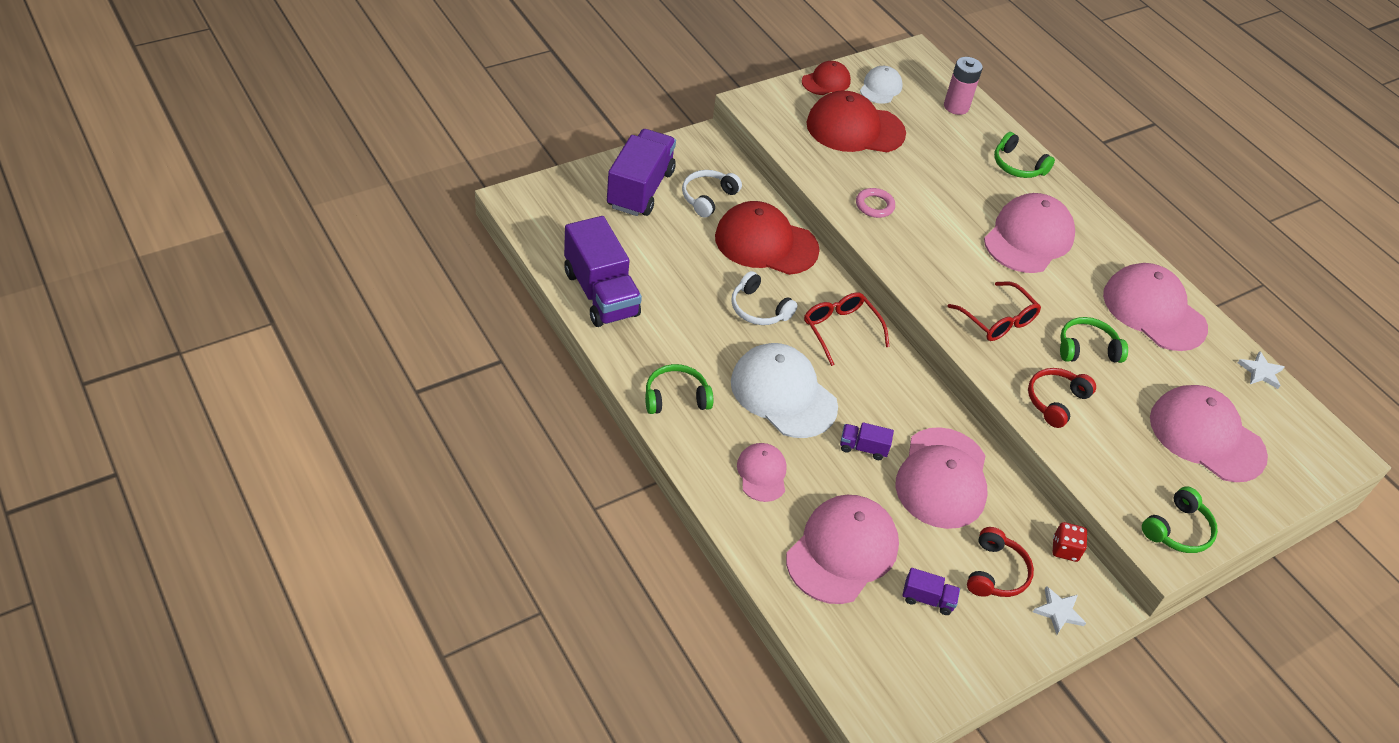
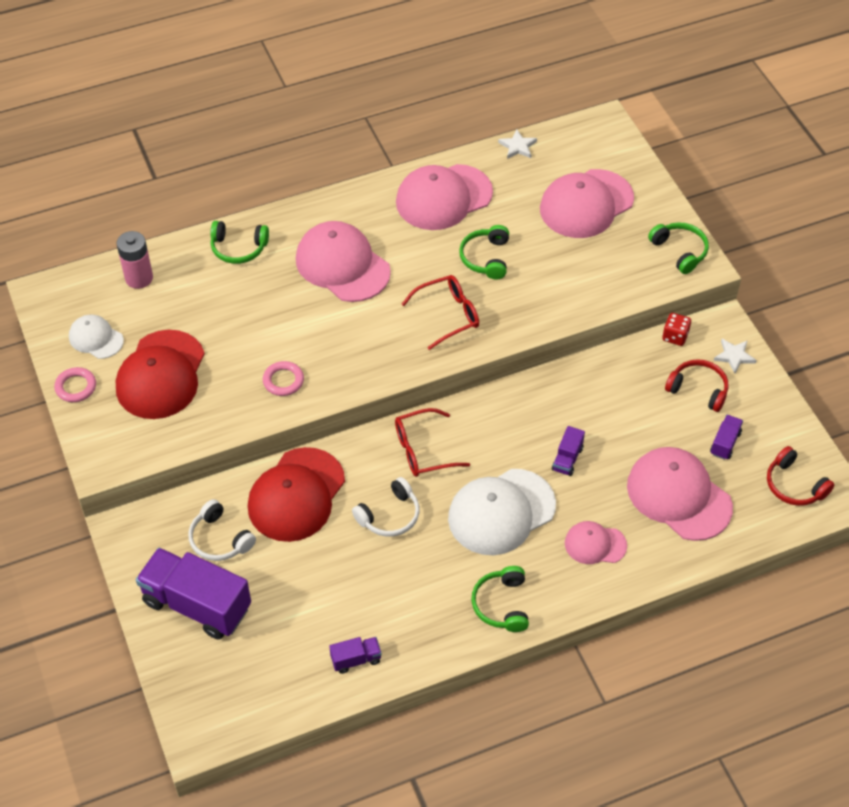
camera: 75 degrees left, 5 degrees up
purple truck [564,216,642,327] -> purple truck [329,637,382,674], size x0.45
red cap [802,61,851,95] -> pink ring [54,367,96,402]
pink cap [895,427,987,529] -> none
green headphones [994,132,1055,178] -> green headphones turned 45 degrees clockwise [210,221,269,264]
red headphones [1028,368,1096,428] -> red headphones moved to [767,446,834,506]

